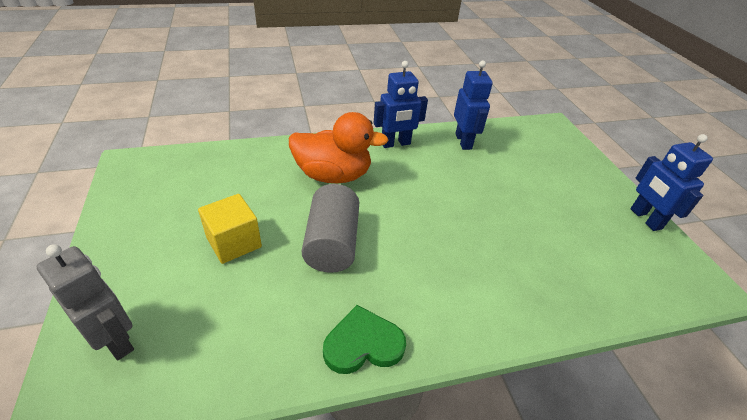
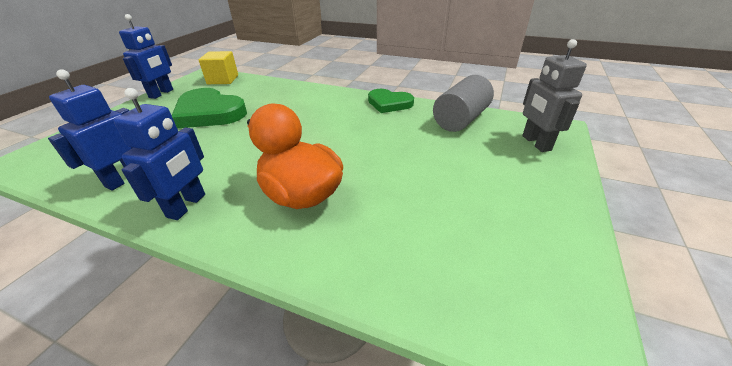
camera: 140 degrees left, 5 degrees down
yellow cube [198,194,262,264] -> yellow cube moved to [199,51,238,84]
grey cylinder [302,184,359,273] -> grey cylinder moved to [433,75,494,132]
blue robot [374,61,428,148] -> blue robot turned 90 degrees clockwise [114,88,205,220]
none -> green heart [172,88,247,128]

